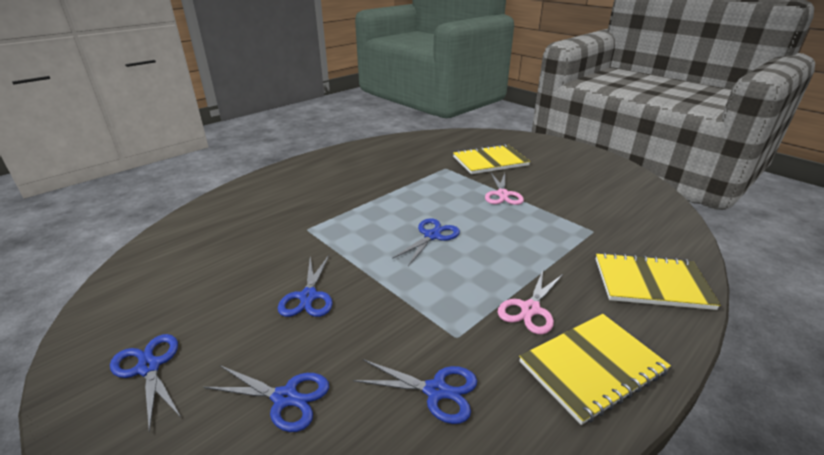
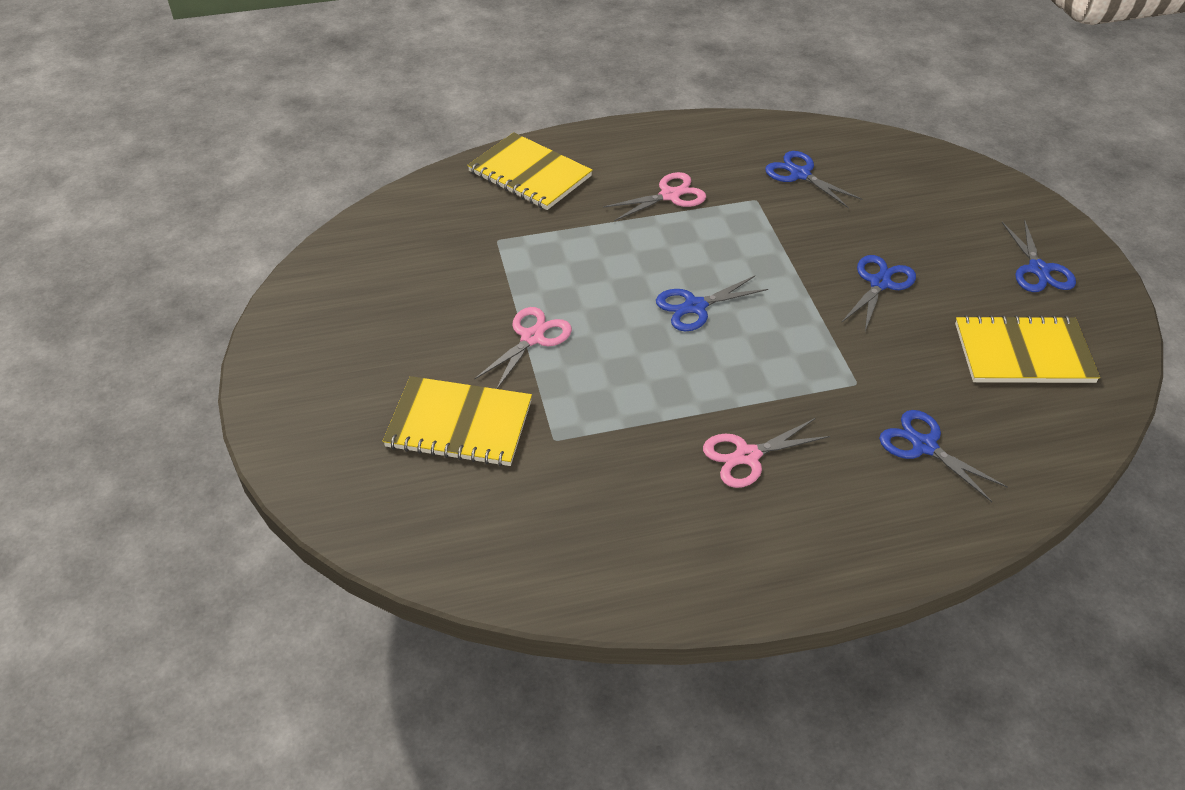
camera: 150 degrees left, 15 degrees up
blue scissors [204,365,329,432] -> blue scissors moved to [879,410,1008,502]
yellow notebook [519,314,671,425] -> yellow notebook moved to [955,315,1100,383]
none -> pink scissors [703,418,830,488]

